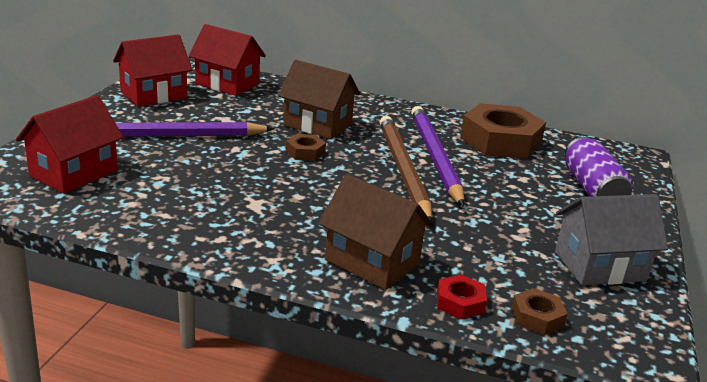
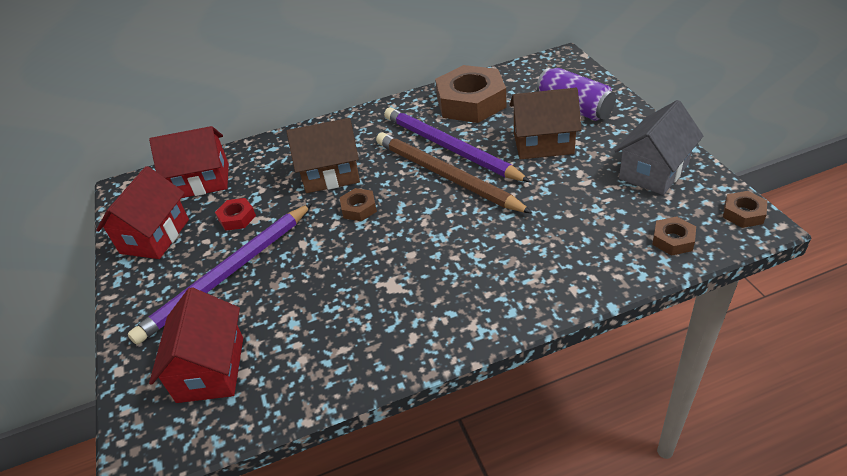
camera: 30 degrees left, 15 degrees up
brown house [319,174,434,290] -> brown house moved to [509,88,582,159]
red nut [437,275,487,320] -> red nut moved to [215,198,256,231]
none -> brown nut [723,191,767,228]

